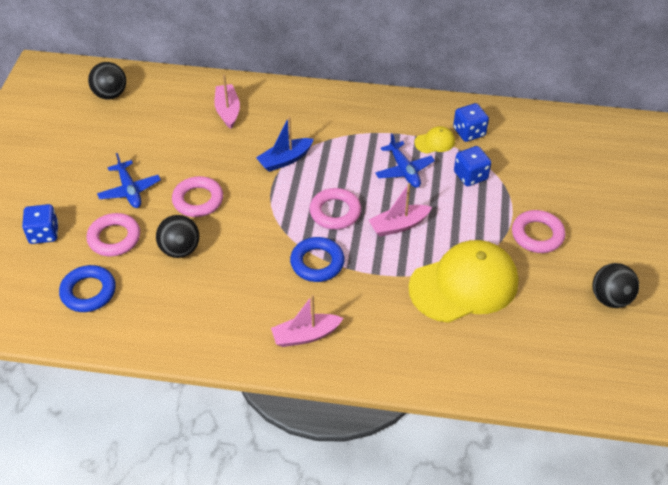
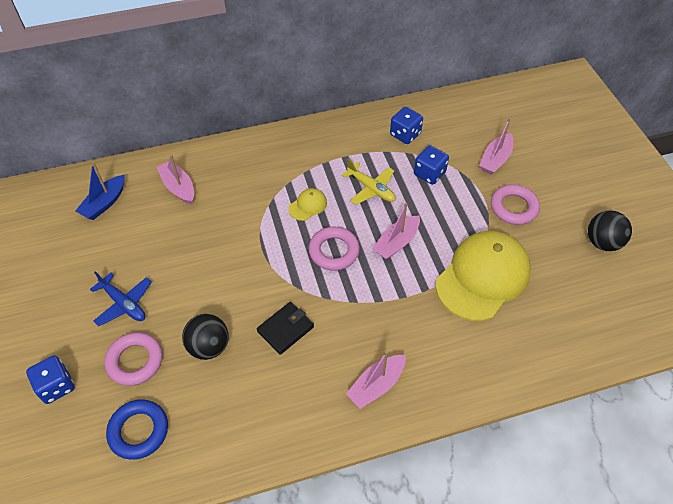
camera: 25 degrees left, 5 degrees up
black ball [88,62,126,99] -> none
pink ring [172,176,223,217] -> none
blue boat [256,116,314,172] -> blue boat moved to [75,162,125,220]
blue ring [290,237,345,282] -> none
blue plane [375,133,435,188] -> yellow plane [342,159,396,205]
yellow cap [414,126,455,154] -> yellow cap moved to [289,188,327,221]
none -> black wallet [257,302,314,355]
none -> pink boat [479,118,514,175]

